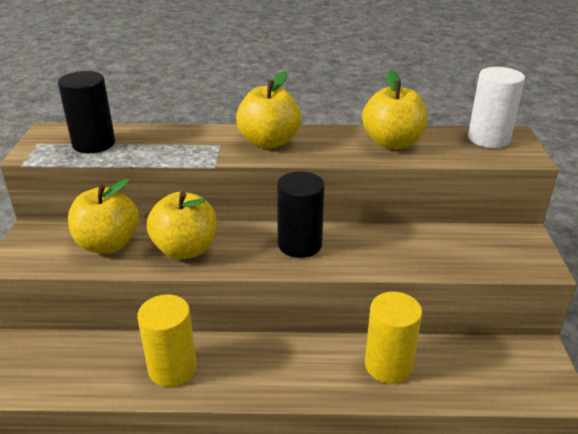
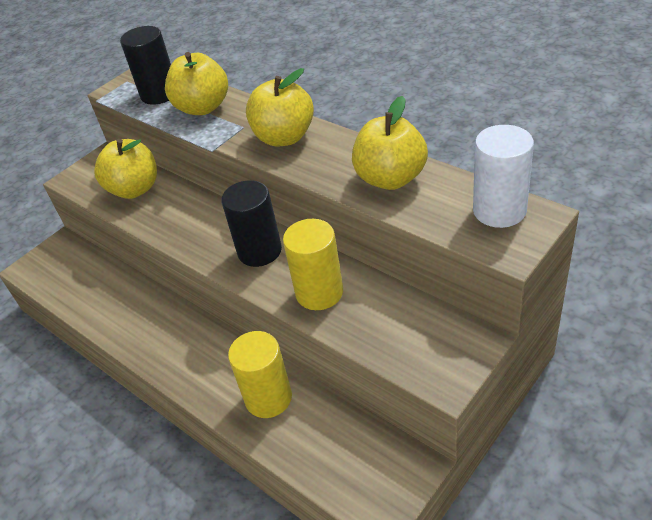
camera: 45 degrees right, 10 degrees up
yellow cylinder [137,294,197,387] -> yellow cylinder moved to [283,219,343,310]
yellow apple [147,192,217,260] -> yellow apple moved to [165,52,228,115]

